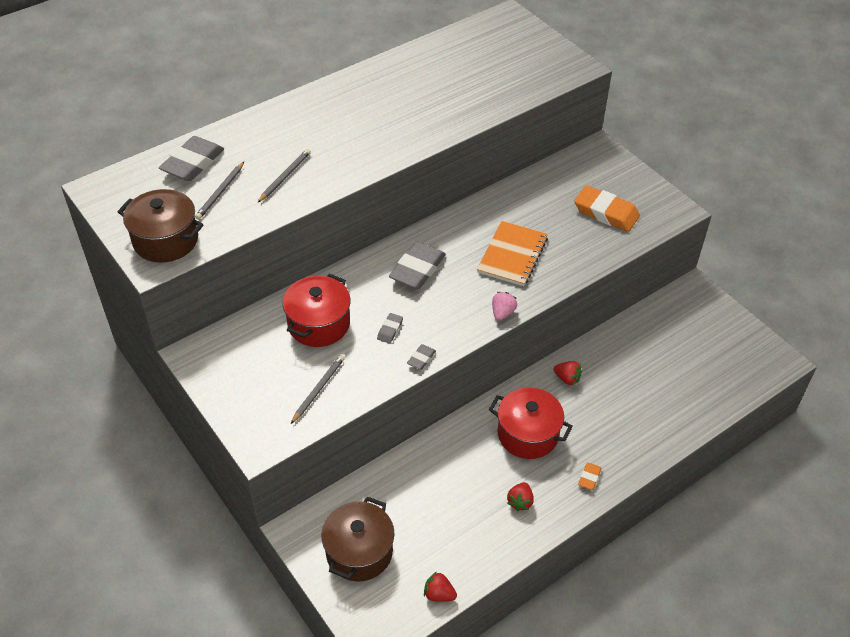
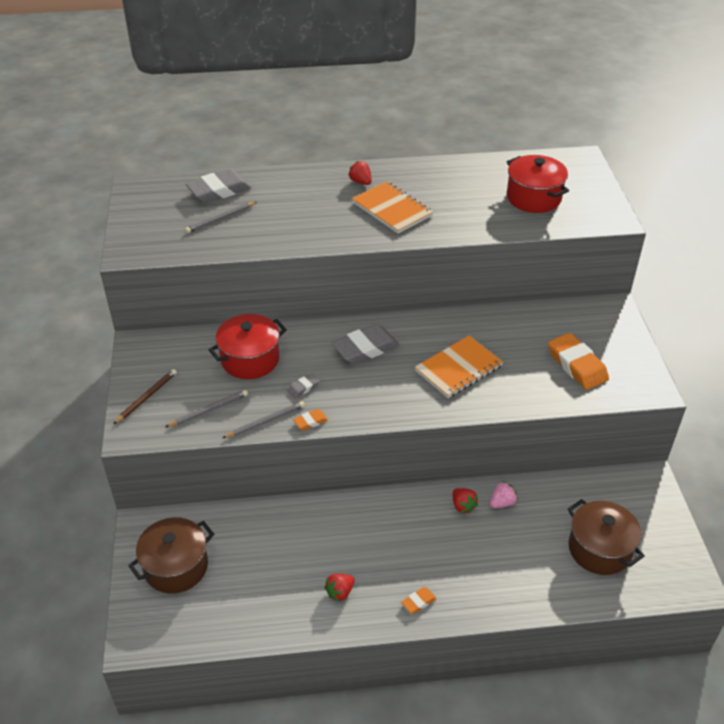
camera: 30 degrees right, 5 degrees down
brown pot [118,189,204,263] -> brown pot moved to [568,499,645,575]
grey pencil [257,149,311,203] -> grey pencil moved to [223,401,305,438]
grey eraser [407,344,436,370] -> orange eraser [293,409,328,430]
red strawberry [424,572,457,602] -> red strawberry moved to [348,161,372,185]
red pot [489,387,573,459] -> red pot moved to [507,155,569,213]
pink strawberry [492,292,517,321] -> pink strawberry moved to [490,481,518,508]
none -> brown pencil [113,369,177,424]
none -> orange notebook [352,181,433,234]

